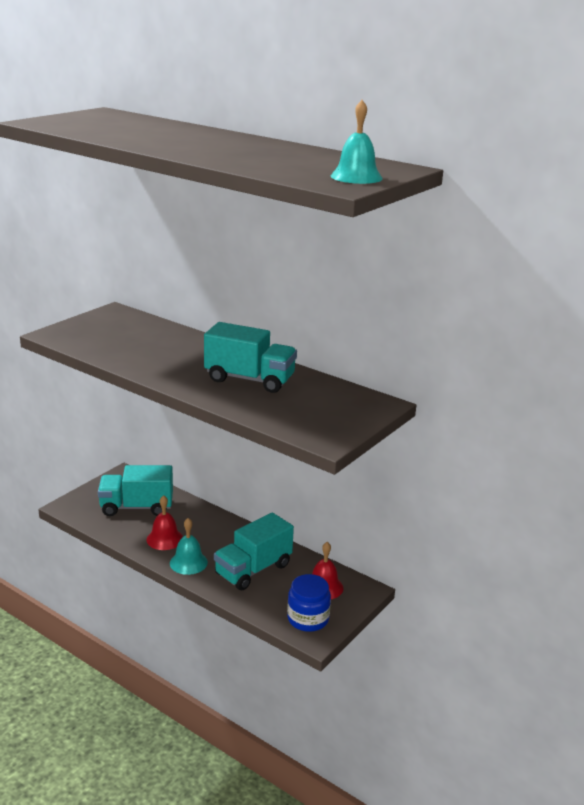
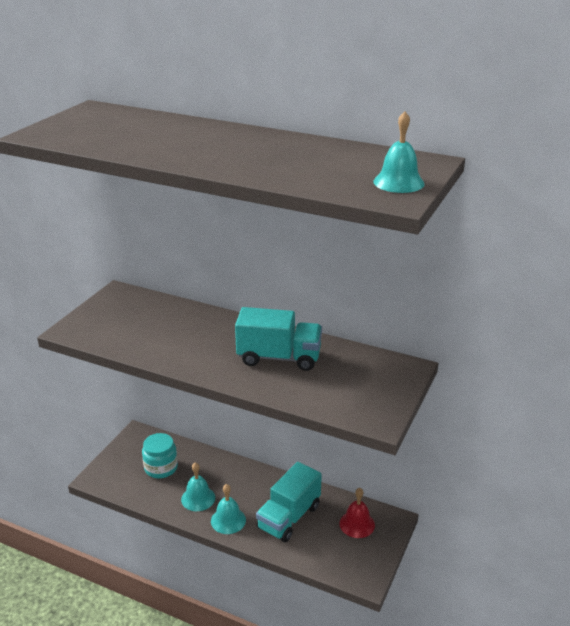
camera: 10 degrees left, 5 degrees up
turquoise truck [98,465,173,516] -> turquoise jar [142,433,178,478]
red bell [146,495,183,550] -> turquoise bell [181,462,215,511]
blue jar [287,574,331,632] -> none

